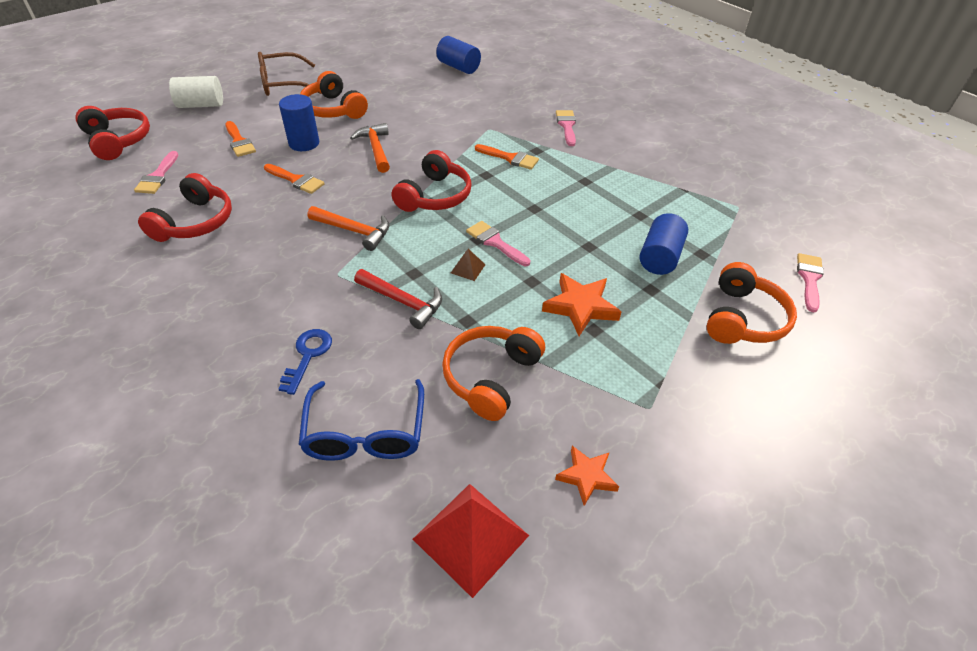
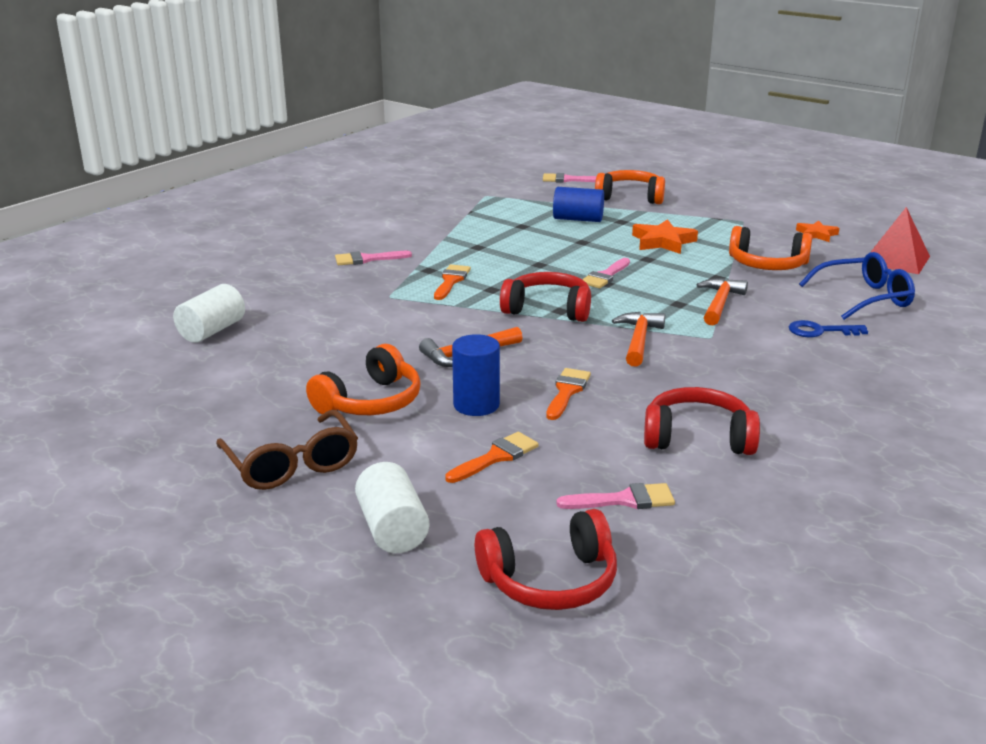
camera: 100 degrees left, 20 degrees down
red headphones [75,106,150,160] -> red headphones turned 150 degrees counterclockwise [475,509,617,610]
red hammer [354,269,442,329] -> orange hammer [697,278,748,325]
blue cylinder [436,36,481,74] -> white cylinder [173,284,245,343]
brown pyramid [451,249,485,281] -> none

